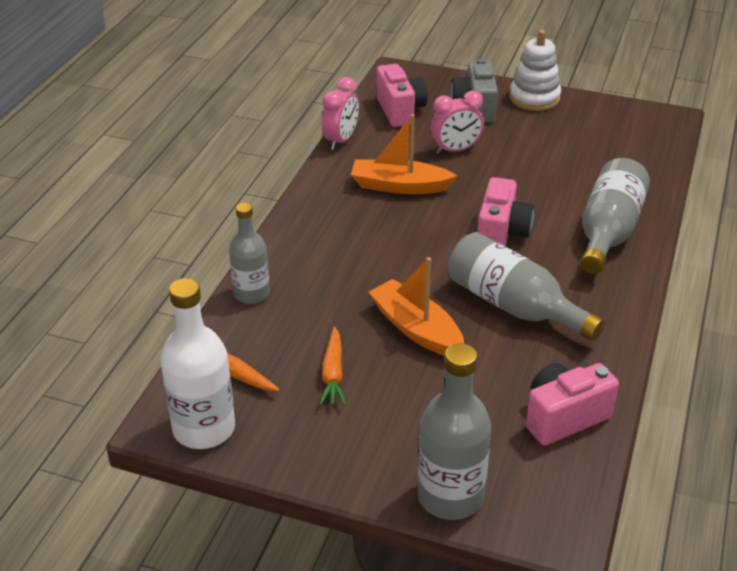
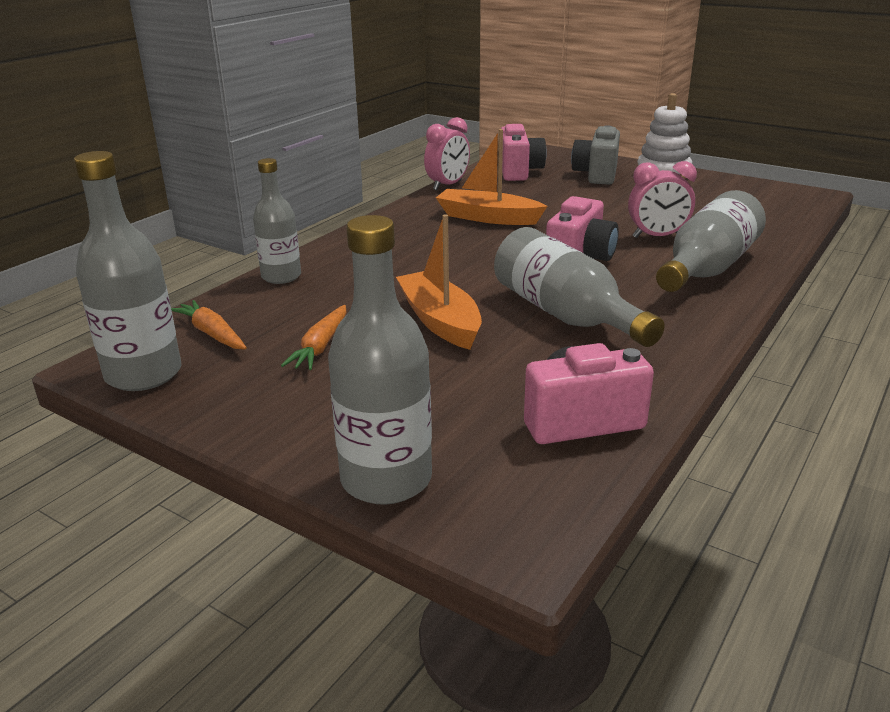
camera: 15 degrees right, 10 degrees down
white bottle [161,278,235,449] -> grey bottle [74,151,181,391]
pink clock [430,91,484,154] -> pink clock moved to [628,161,697,238]

